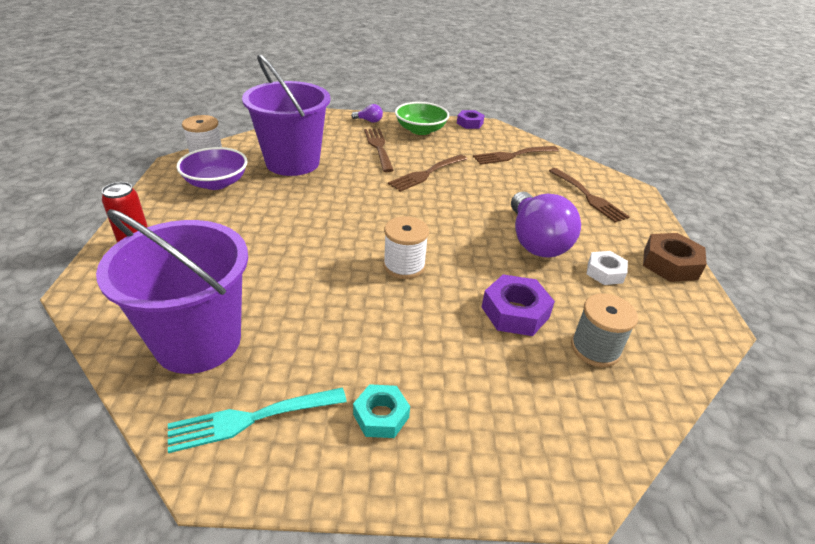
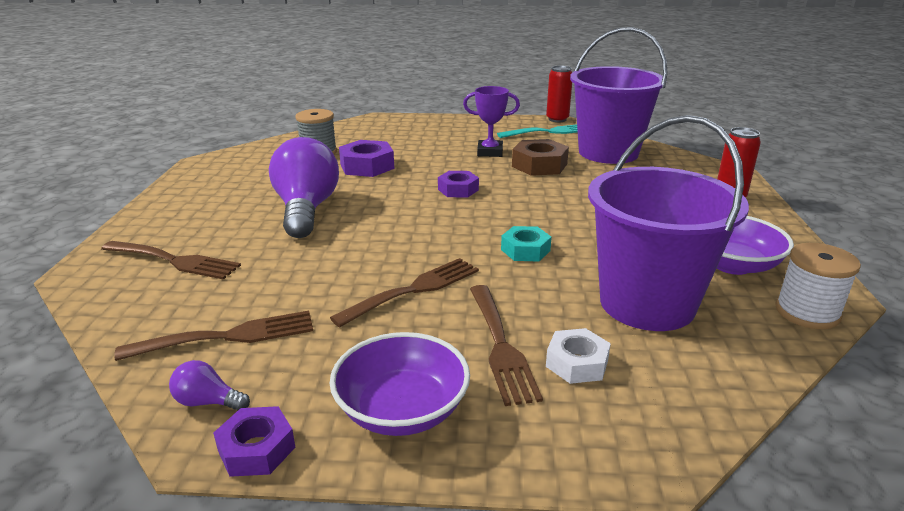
camera: 175 degrees left, 10 degrees down
purple light bulb [351,104,383,123] -> purple light bulb moved to [169,360,250,411]
turquoise nut [353,384,410,438] -> turquoise nut moved to [501,226,552,262]
white spool [383,216,429,279] -> purple nut [438,171,479,198]
green bowl [395,102,449,135] -> purple bowl [330,332,470,436]
brown fork [549,168,630,223] -> brown fork turned 135 degrees clockwise [101,241,241,280]
white nut [587,251,628,285] -> white nut moved to [546,328,611,384]
brown nut [643,233,707,282] -> brown nut moved to [512,139,569,176]
none -> purple trophy [463,86,520,157]
none -> red can [546,66,572,122]

